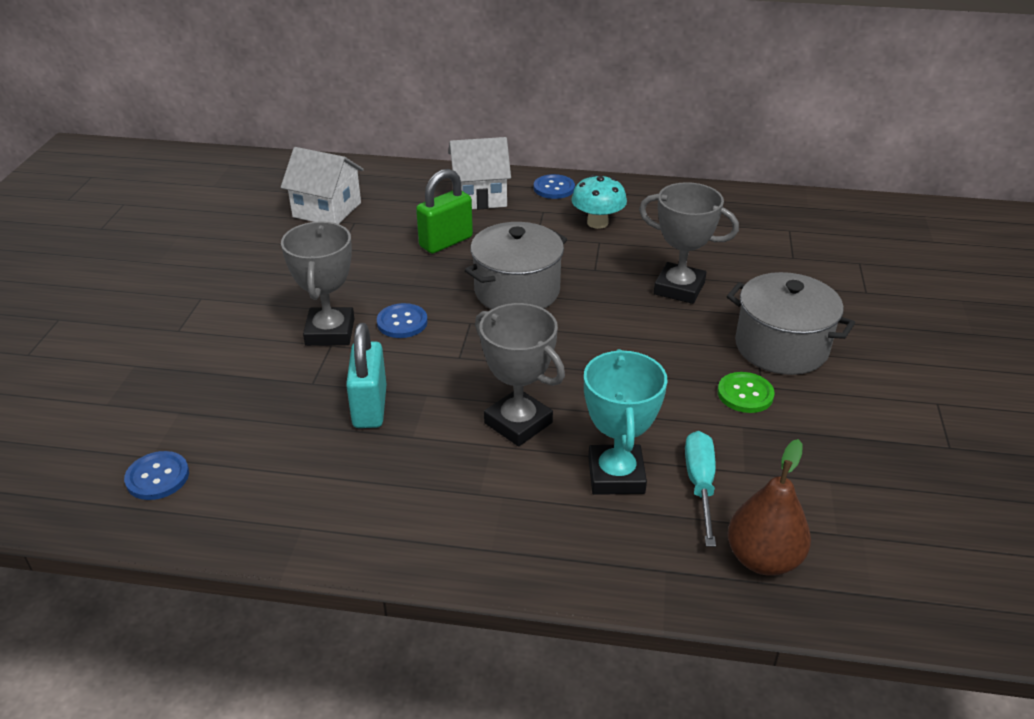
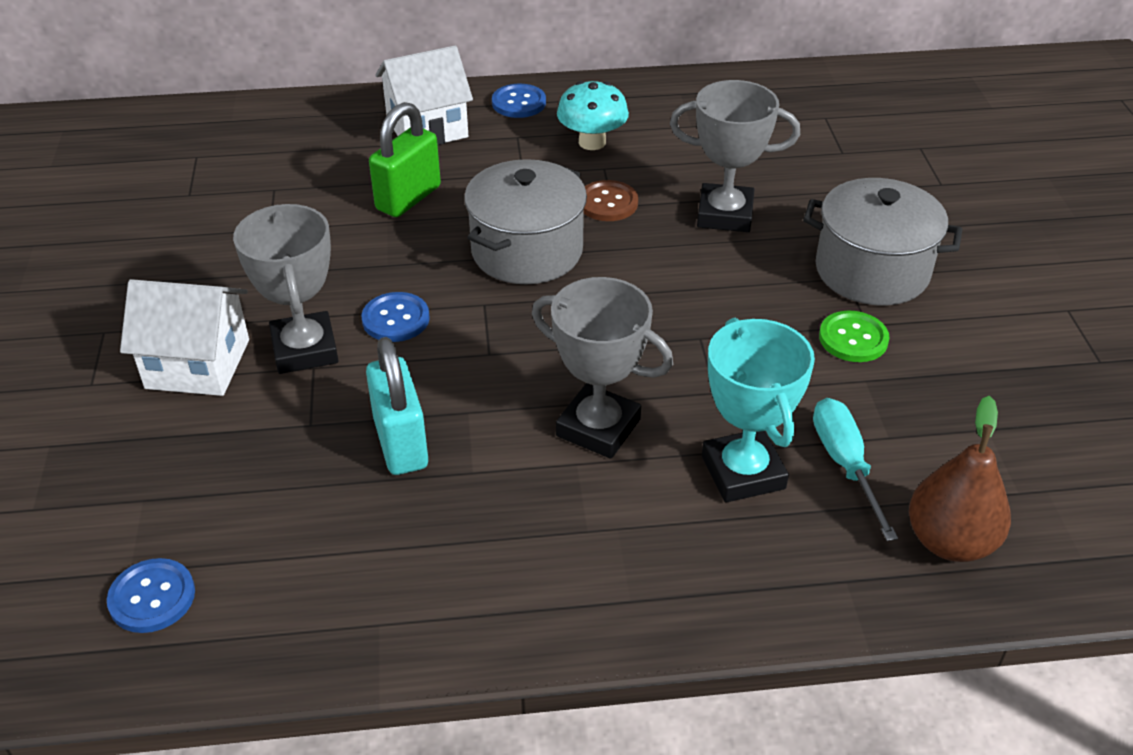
camera: 15 degrees left, 5 degrees up
white house [281,147,364,224] -> white house moved to [120,279,249,396]
none -> brown button [584,180,638,221]

